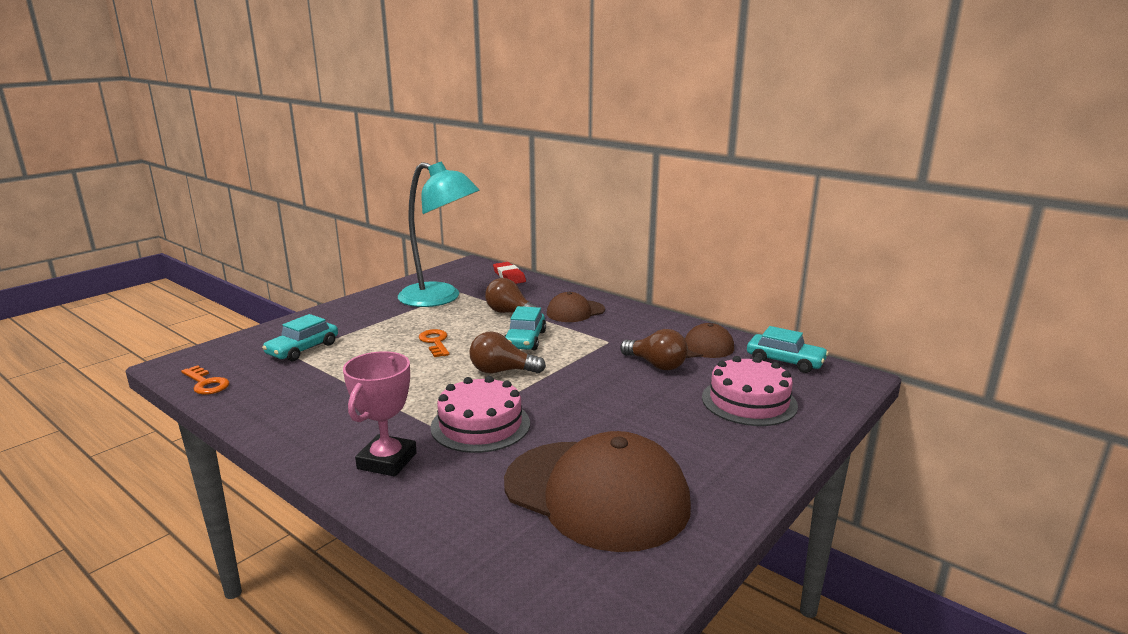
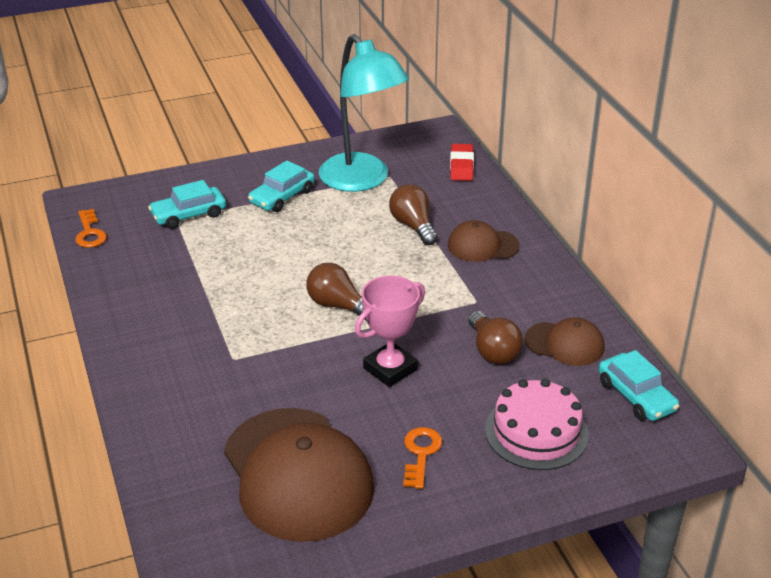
camera: 30 degrees right, 15 degrees up
pink trophy [343,351,417,477] -> pink trophy moved to [355,276,425,387]
orange key [418,329,450,357] -> orange key moved to [403,427,442,489]
pink cake [431,376,530,453] -> none
turquoise car [504,306,546,351] -> turquoise car moved to [248,160,315,212]

